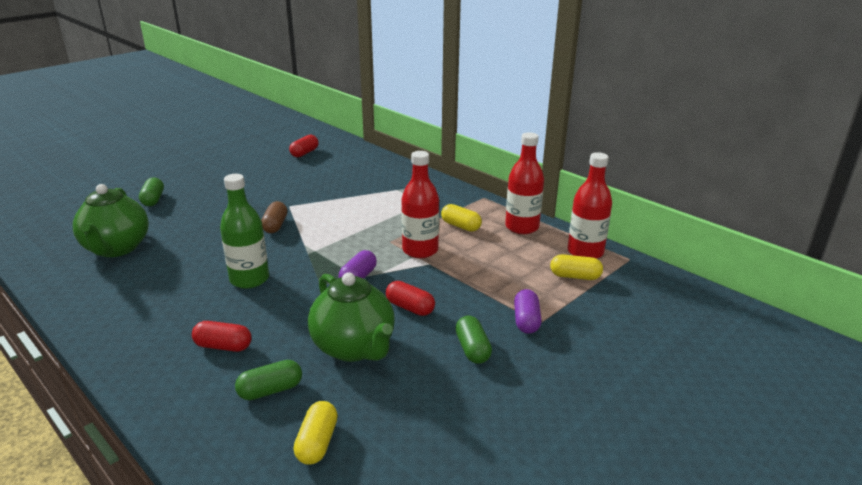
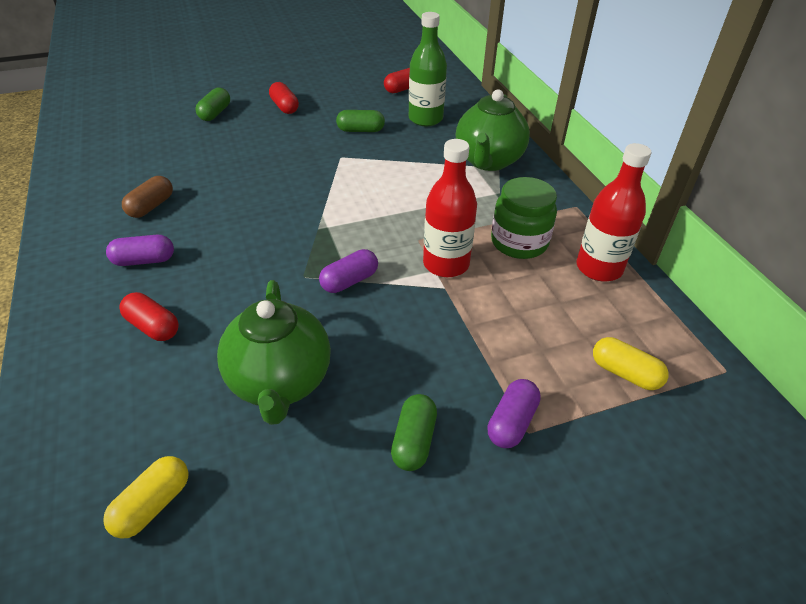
camera: 25 degrees right, 15 degrees up
green teapot [73,184,149,257] -> green teapot moved to [456,89,530,171]
green bottle [220,174,269,289] -> green bottle moved to [409,12,447,126]
green capsule [235,360,302,400] -> green capsule moved to [336,110,385,132]
brown capsule [261,201,287,233] -> brown capsule moved to [122,176,173,218]
red capsule [386,281,435,316] -> red capsule moved to [269,82,299,114]
yellow capsule [441,204,482,232] -> green jar [491,177,557,259]
red bottle [568,152,612,259] -> none
none -> purple capsule [106,235,174,266]

